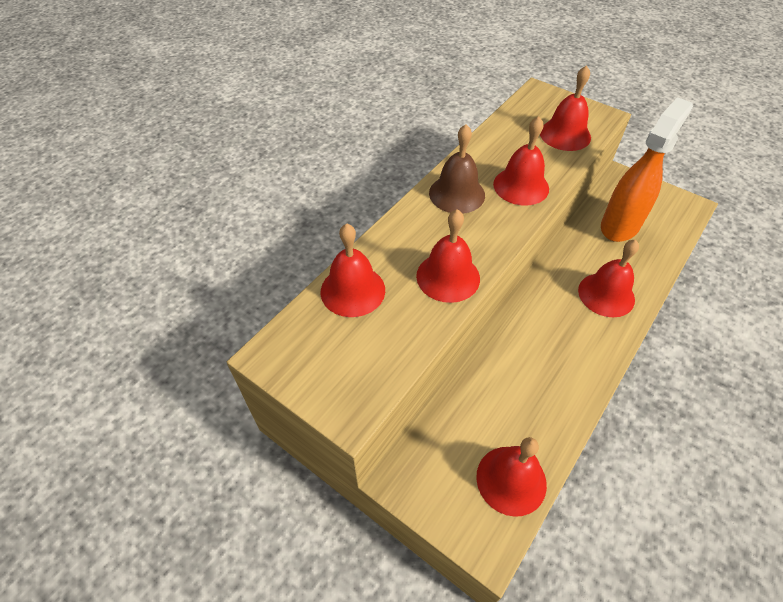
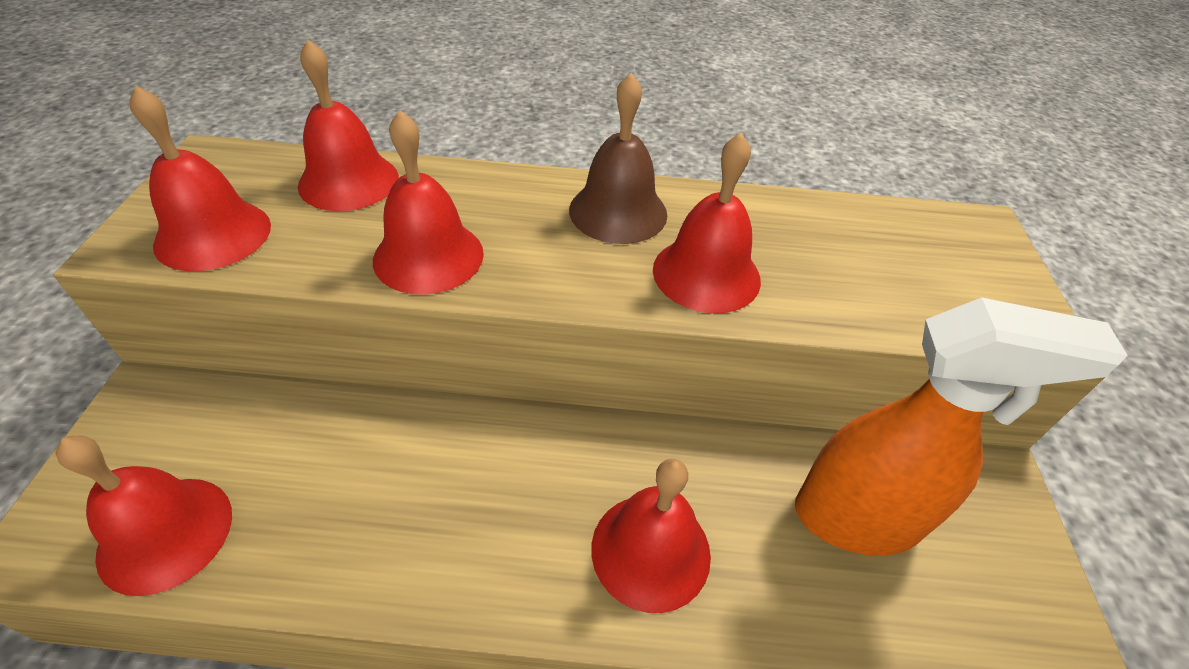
camera: 55 degrees right, 5 degrees down
red bell [540,65,591,151] -> red bell moved to [130,86,271,271]

